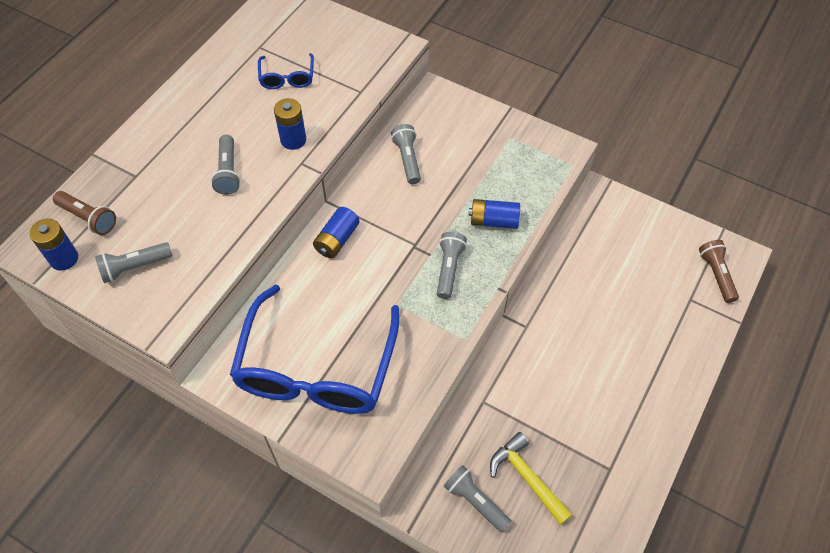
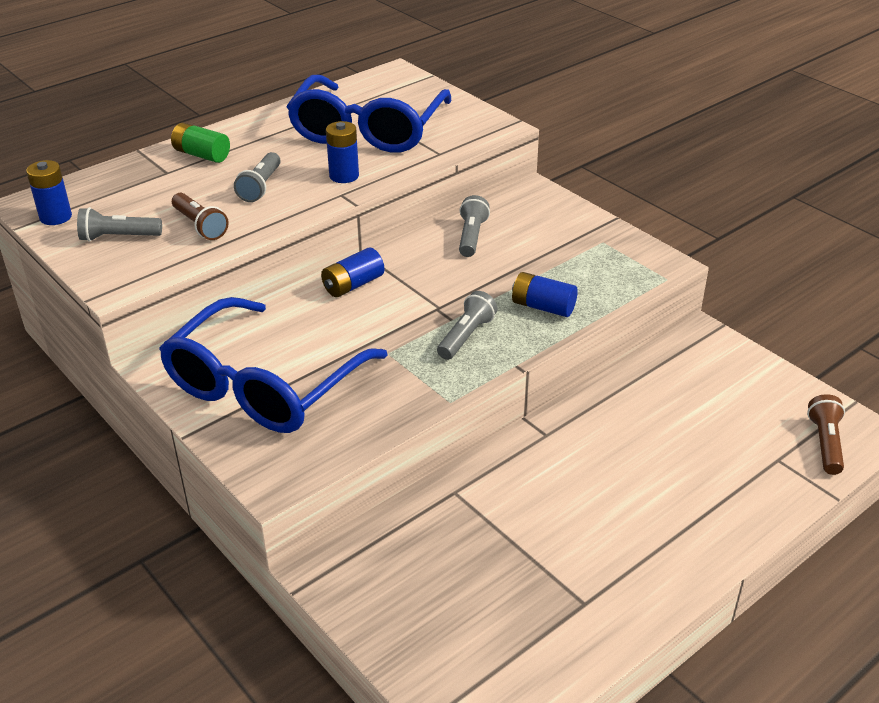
camera: 20 degrees right, 20 degrees down
brown flashlight [53,191,116,235] -> brown flashlight moved to [172,193,229,240]
blue glasses [258,53,314,89] -> blue glasses [287,75,452,153], size x2.33
grey flashlight [444,465,512,532] -> none
yellow hammer [490,432,573,525] -> none
none -> green battery [171,122,230,163]

